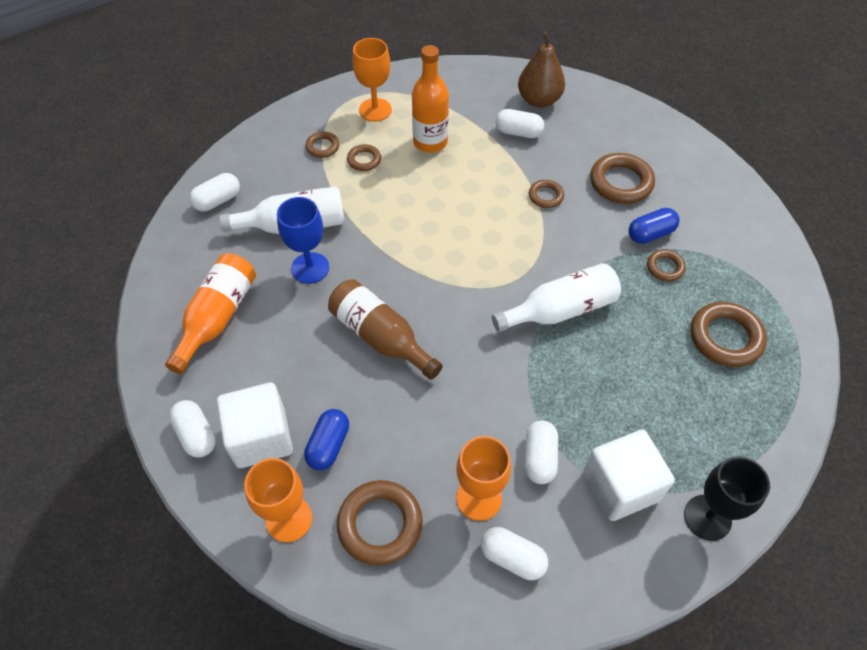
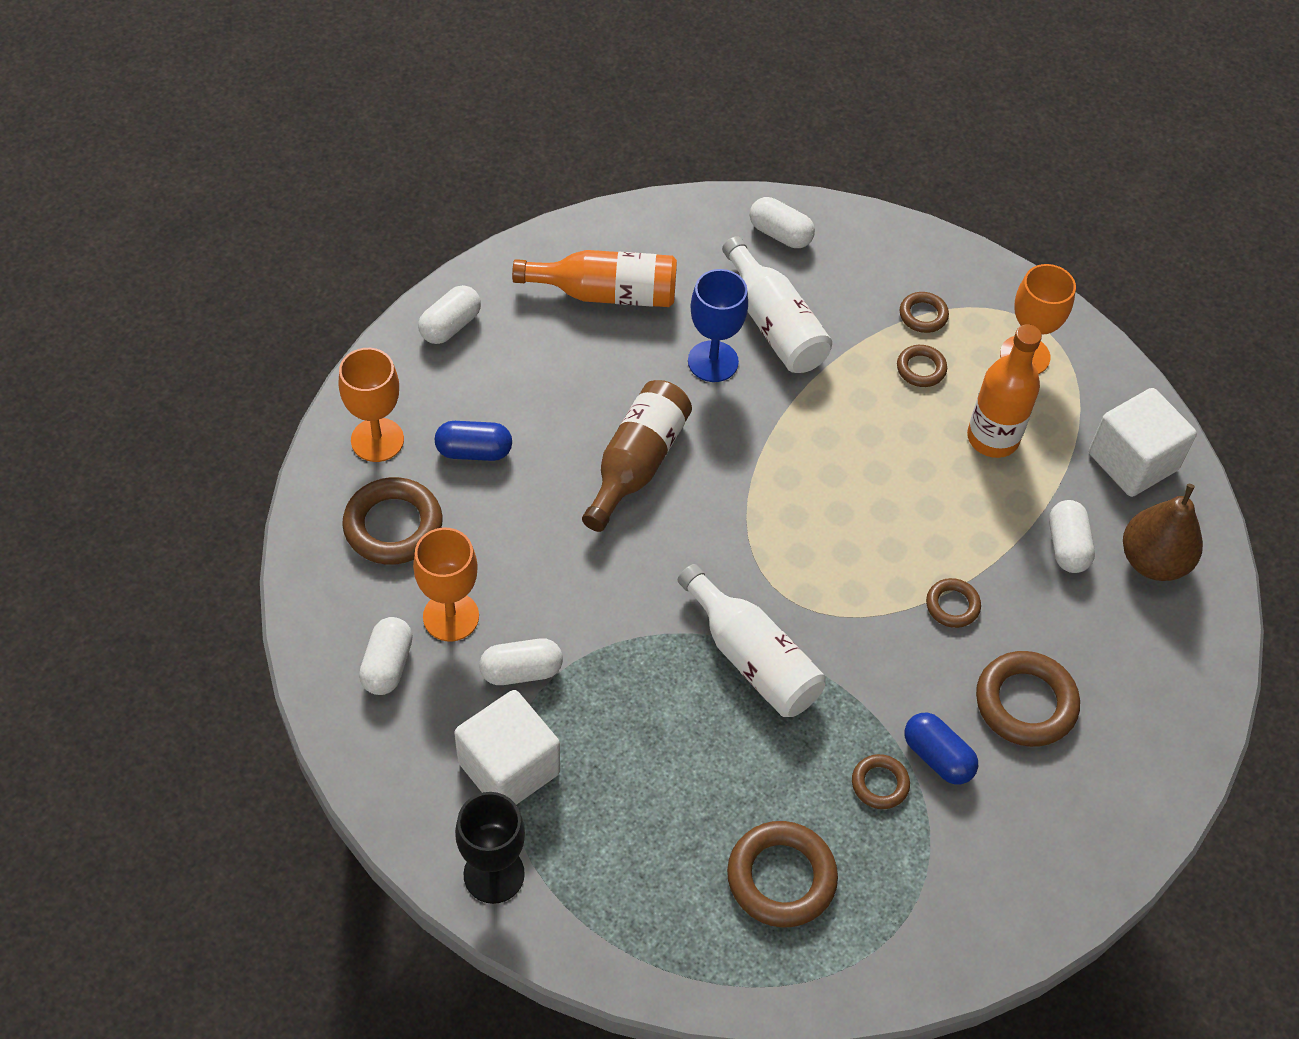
camera: 70 degrees right, 0 degrees up
white cube [217,383,293,468] -> white cube moved to [1089,388,1197,497]

